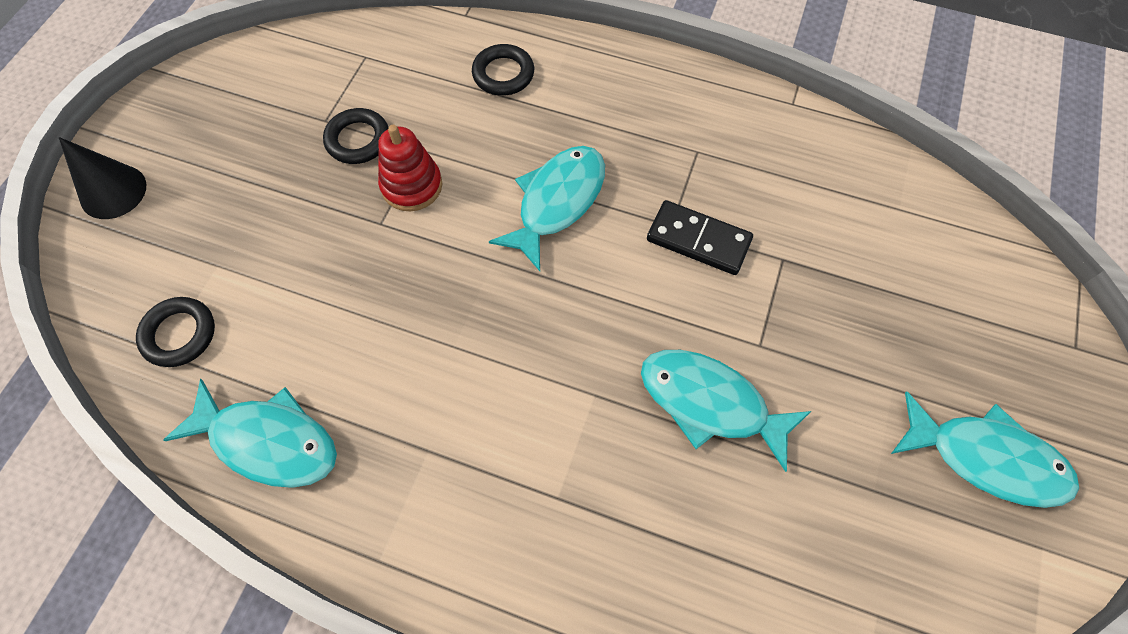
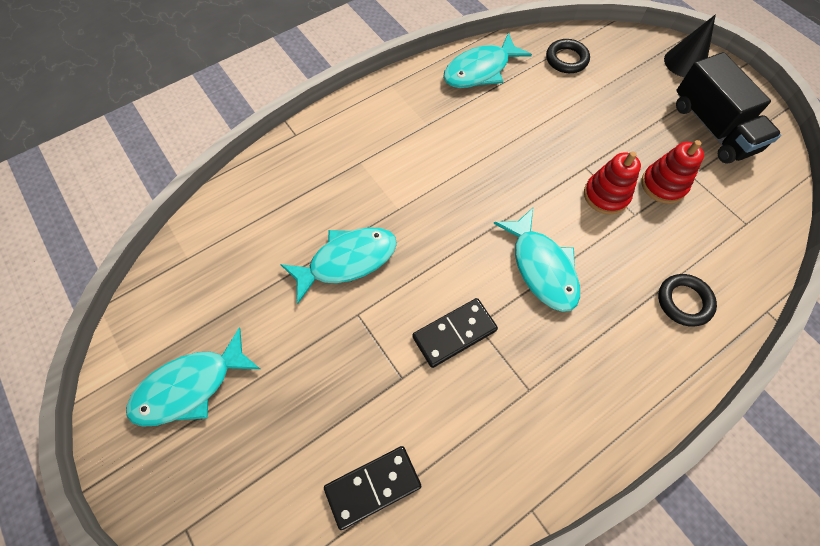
camera: 125 degrees right, 0 degrees up
black ring [323,108,389,164] -> red stacking toy [641,140,704,204]
none -> black domino [324,446,421,530]
none -> black truck [676,52,781,164]

